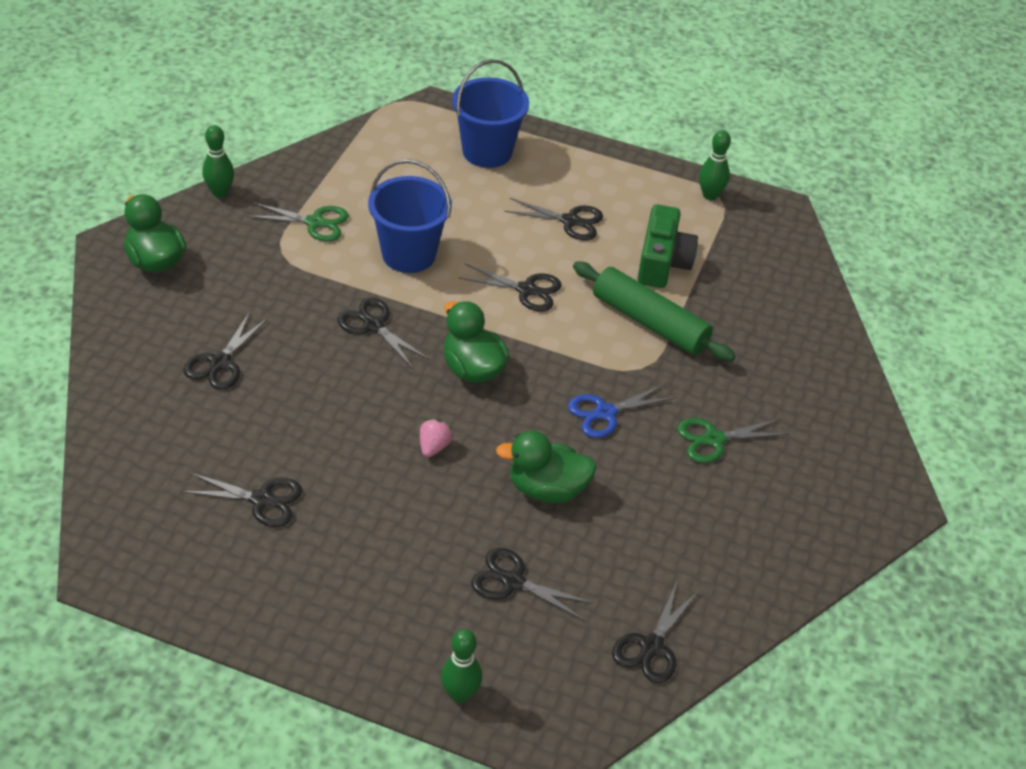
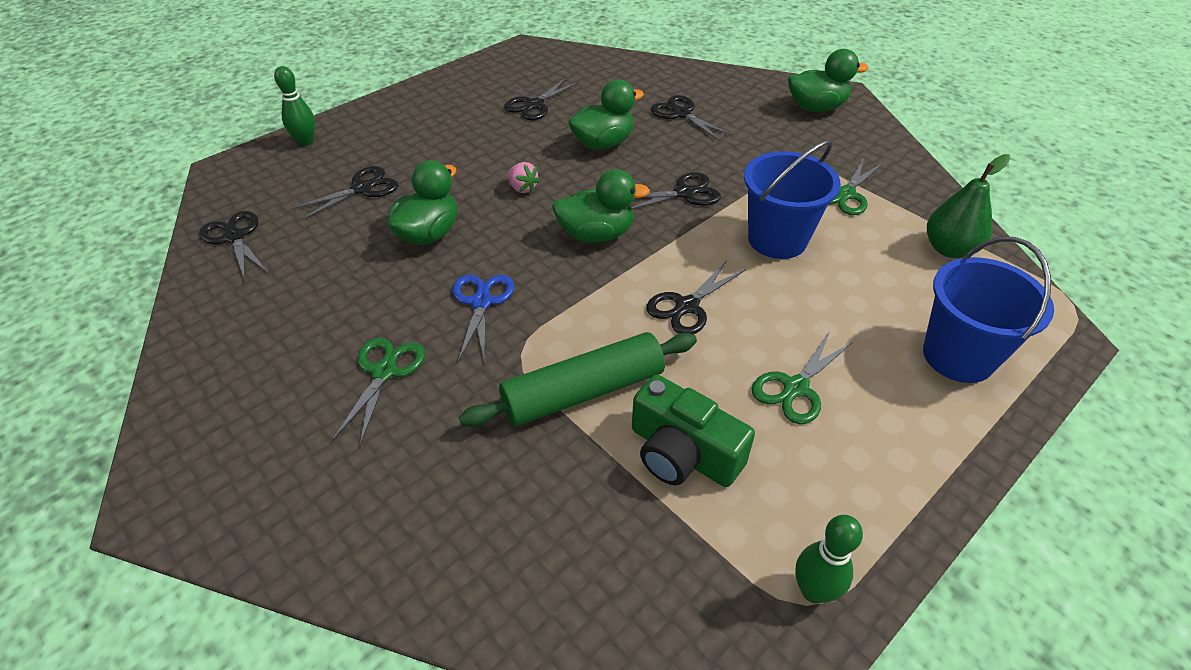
camera: 120 degrees right, 0 degrees up
green bowling pin [202,125,234,198] -> none
black scissors [504,198,603,240] -> green scissors [751,331,853,424]
none -> green duck [568,79,644,150]
none -> green pear [927,154,1010,258]

